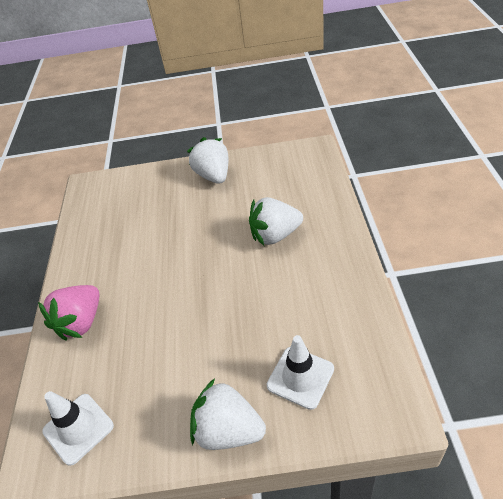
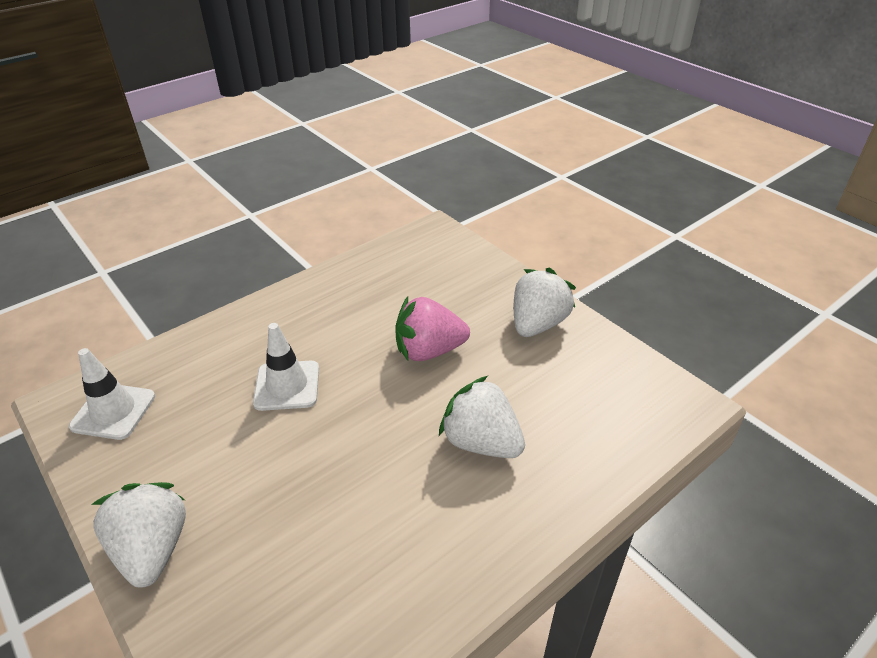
camera: 50 degrees right, 5 degrees down
pink strawberry [38,285,99,341] -> pink strawberry moved to [395,297,470,361]
white traffic cone [267,335,334,410] -> white traffic cone moved to [253,323,319,411]

